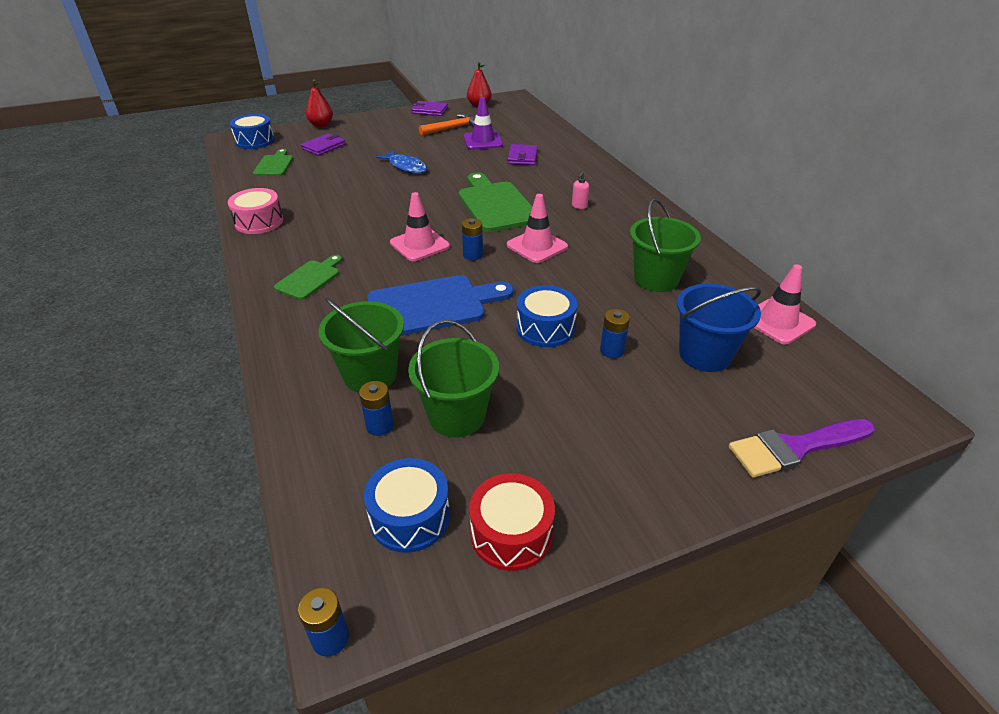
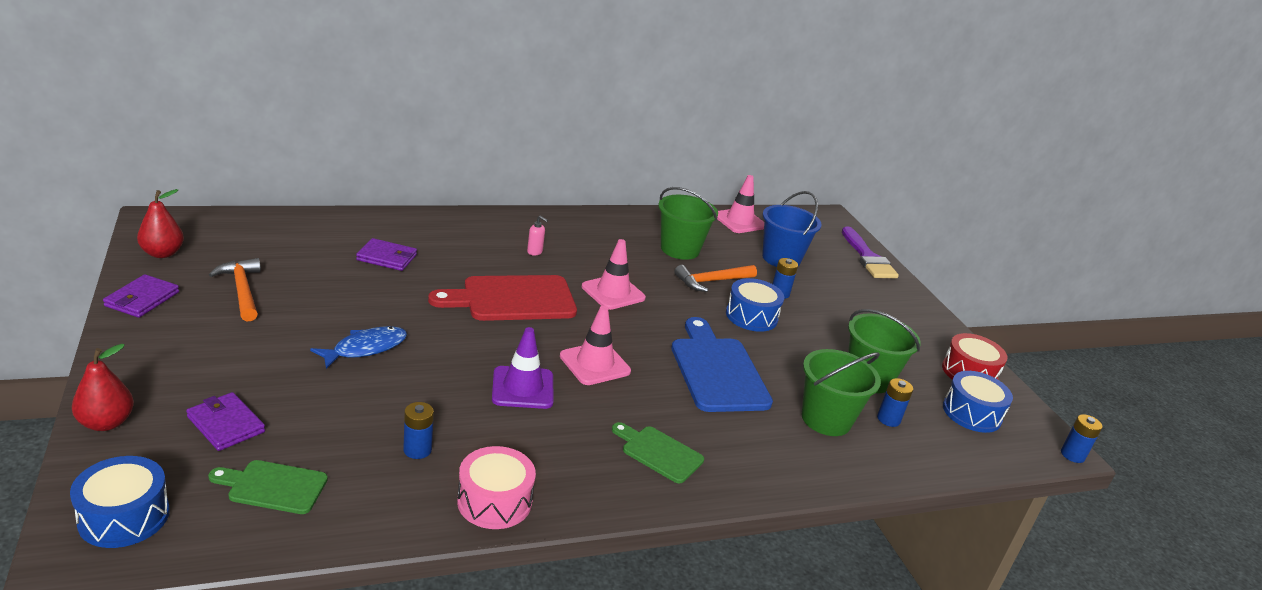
camera: 90 degrees left, 10 degrees down
green cutting board [459,172,532,232] -> red cutting board [428,275,577,321]
blue battery [462,218,483,260] -> blue battery moved to [403,402,434,459]
purple traffic cone [464,97,503,150] -> purple traffic cone moved to [492,327,554,409]
none -> orange hammer [674,265,757,292]

